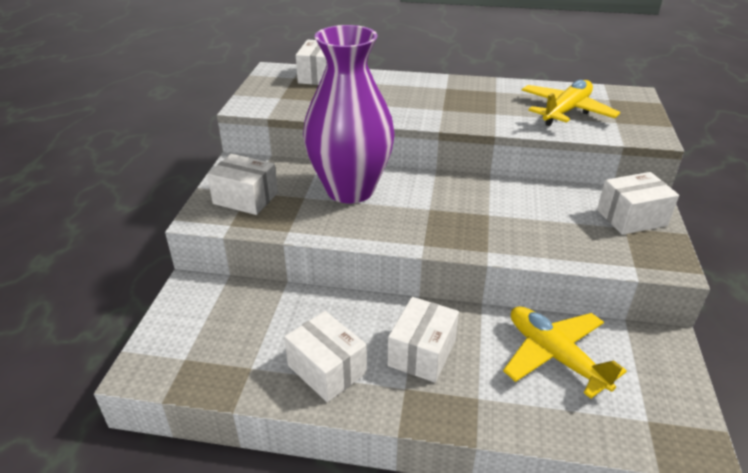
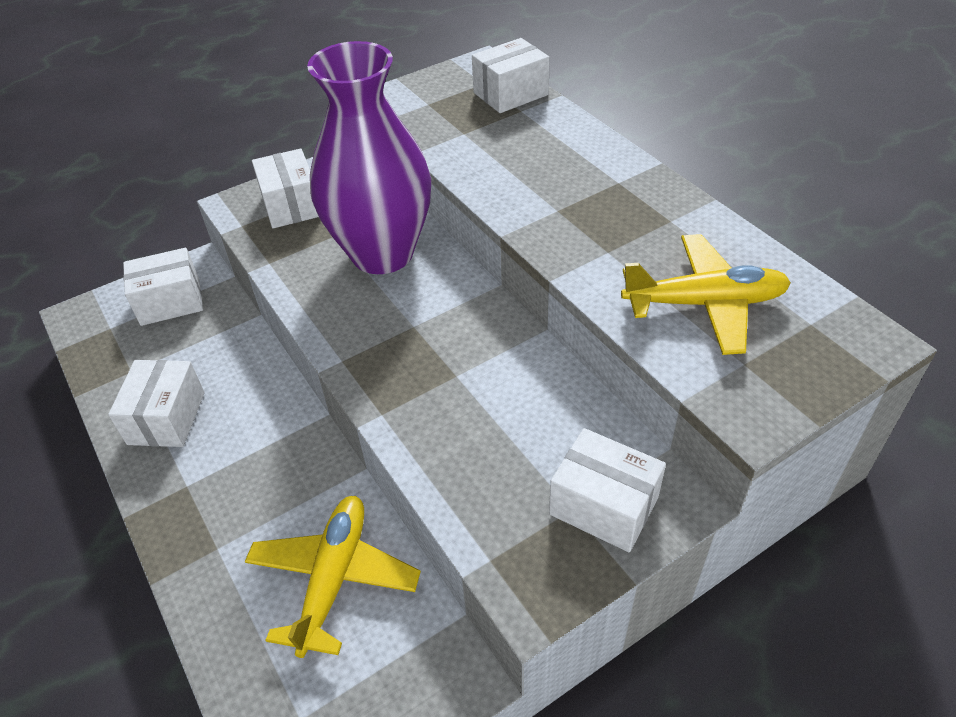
camera: 50 degrees right, 10 degrees up
white box [388,297,459,383] -> white box moved to [123,248,203,326]

